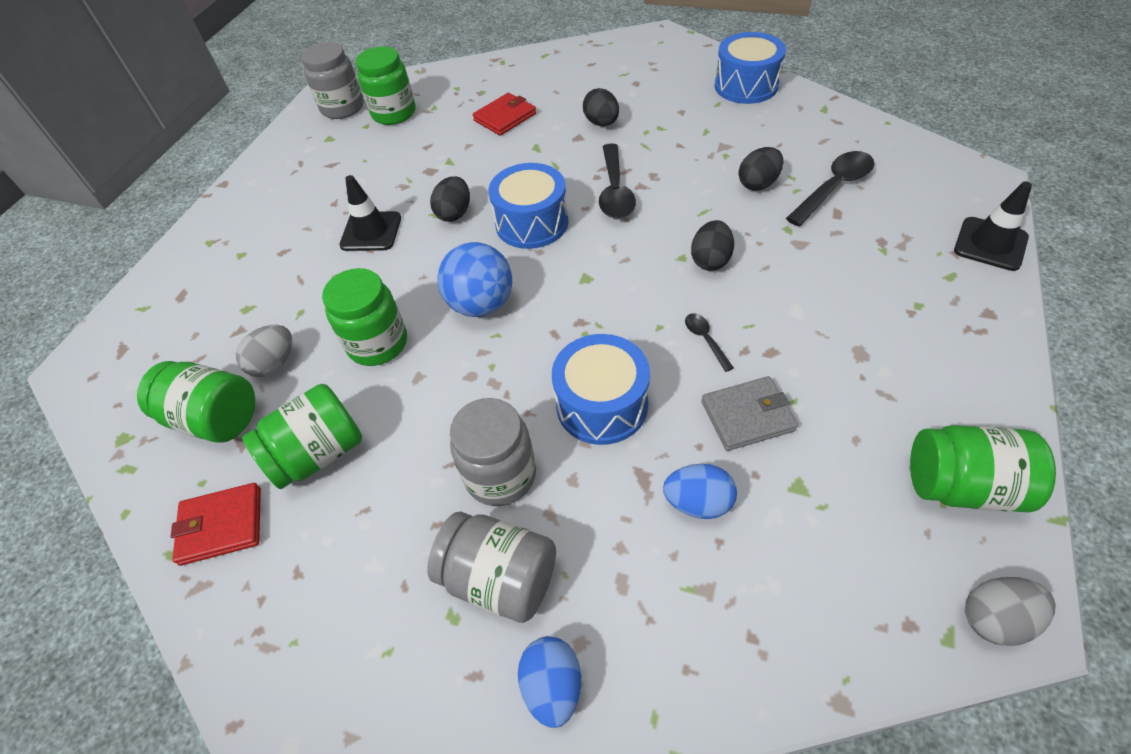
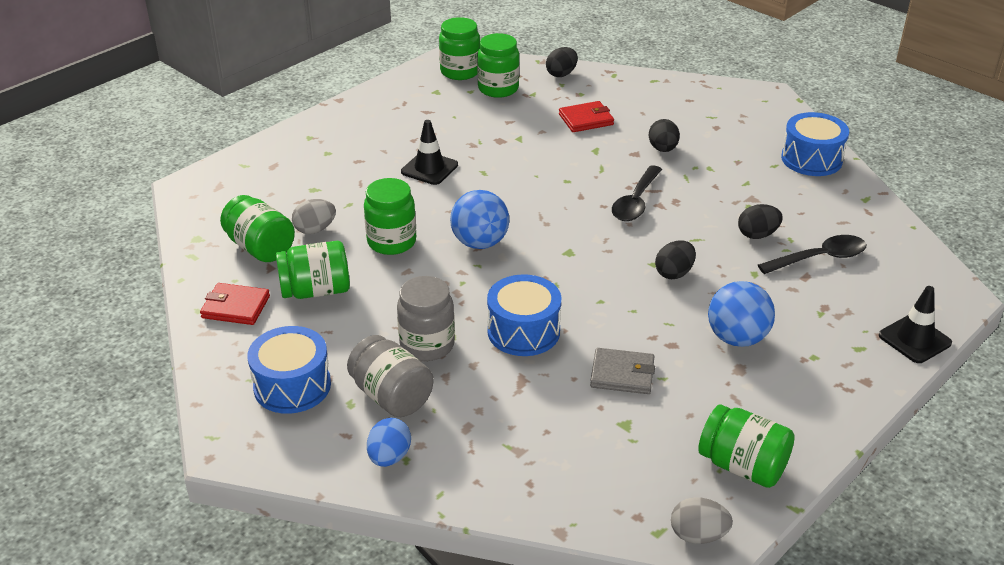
camera: 20 degrees right, 15 degrees down
grey jar [301,42,364,119] -> green jar [439,17,480,80]
black egg [430,176,470,222] -> black egg moved to [546,47,578,77]
blue drum [488,163,568,249] -> blue drum moved to [247,326,331,414]
blue egg [663,464,737,519] -> none
black spoon [685,313,734,372] -> none
none -> blue ball [708,281,775,347]

